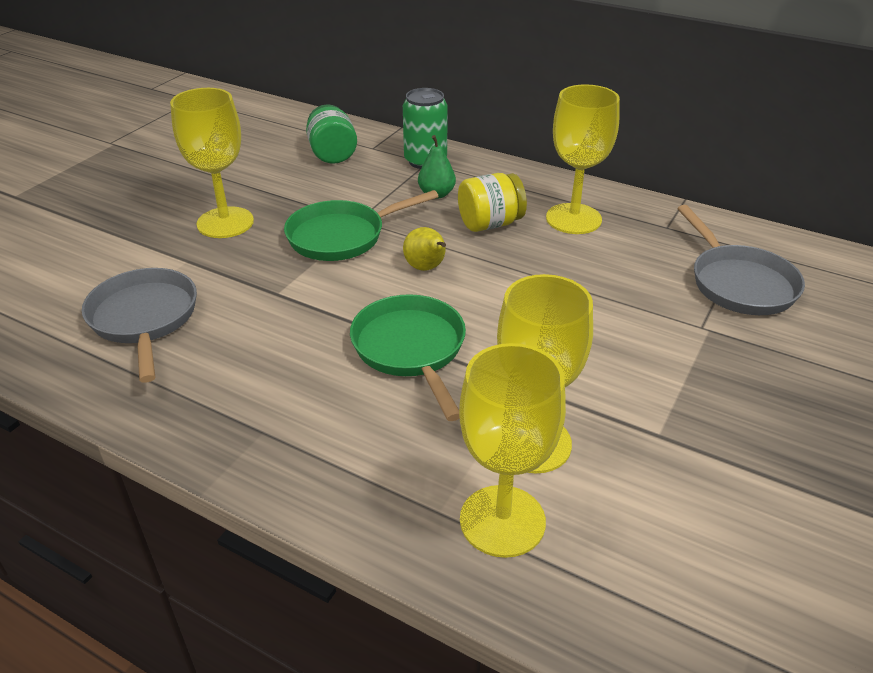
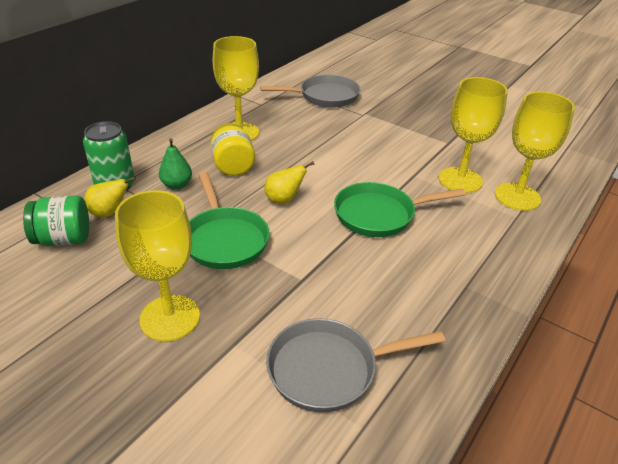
camera: 85 degrees left, 0 degrees up
none -> yellow pear [84,176,136,217]

